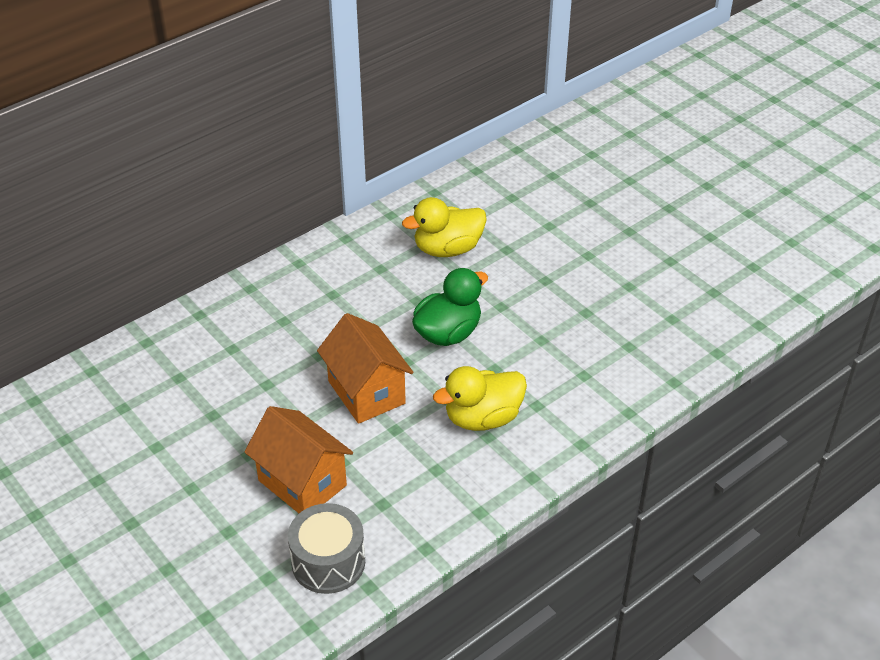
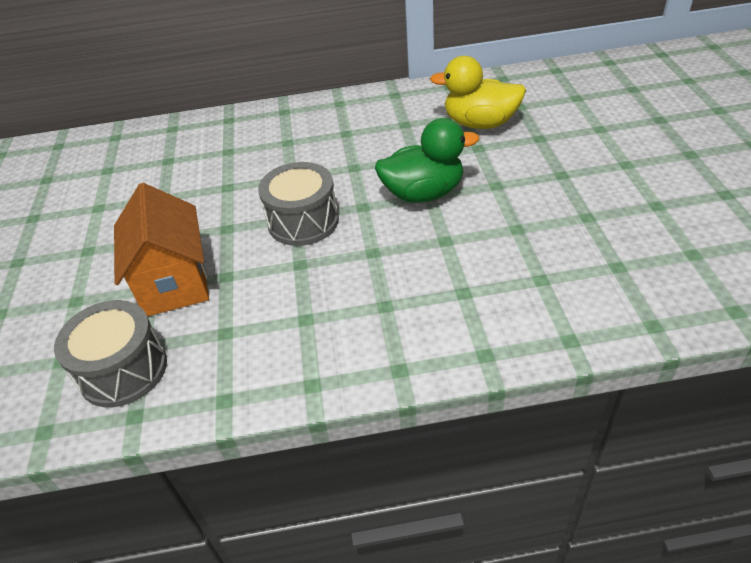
camera: 35 degrees right, 0 degrees up
orange house [317,313,414,424] -> grey drum [258,162,339,246]
yellow duck [433,366,527,431] -> none

